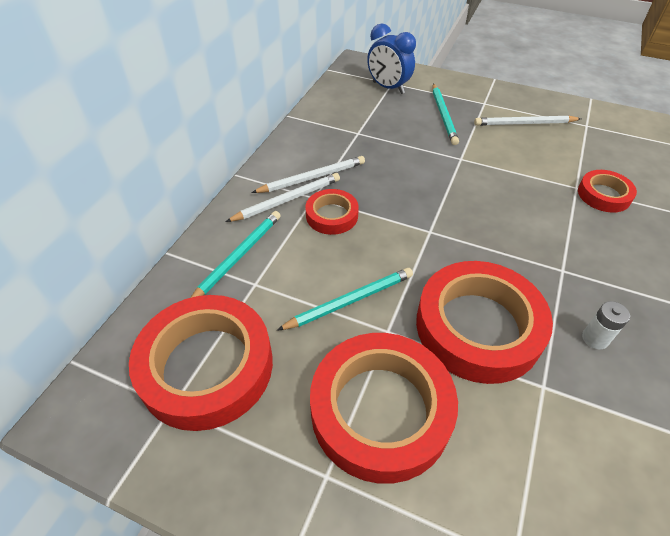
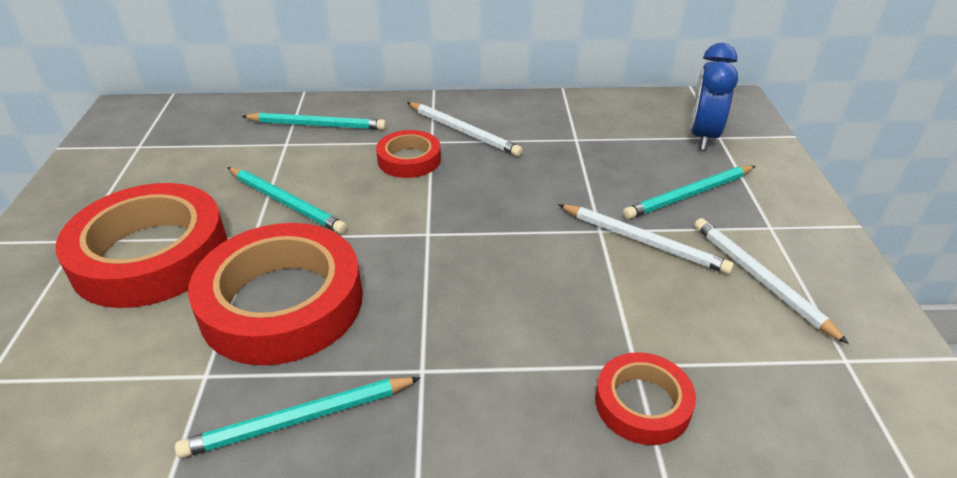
camera: 65 degrees right, 10 degrees down
red tape [129,295,273,431] -> none
white pencil [226,173,340,222] -> white pencil moved to [558,204,734,274]
white battery [582,301,630,350] -> turquoise pencil [175,377,421,458]

